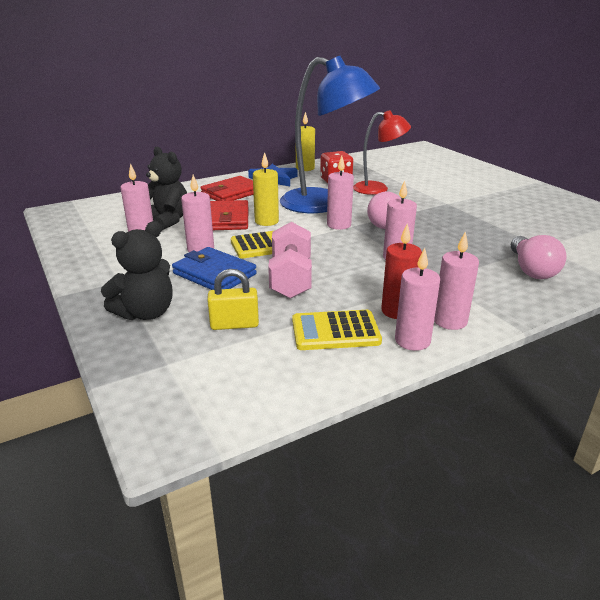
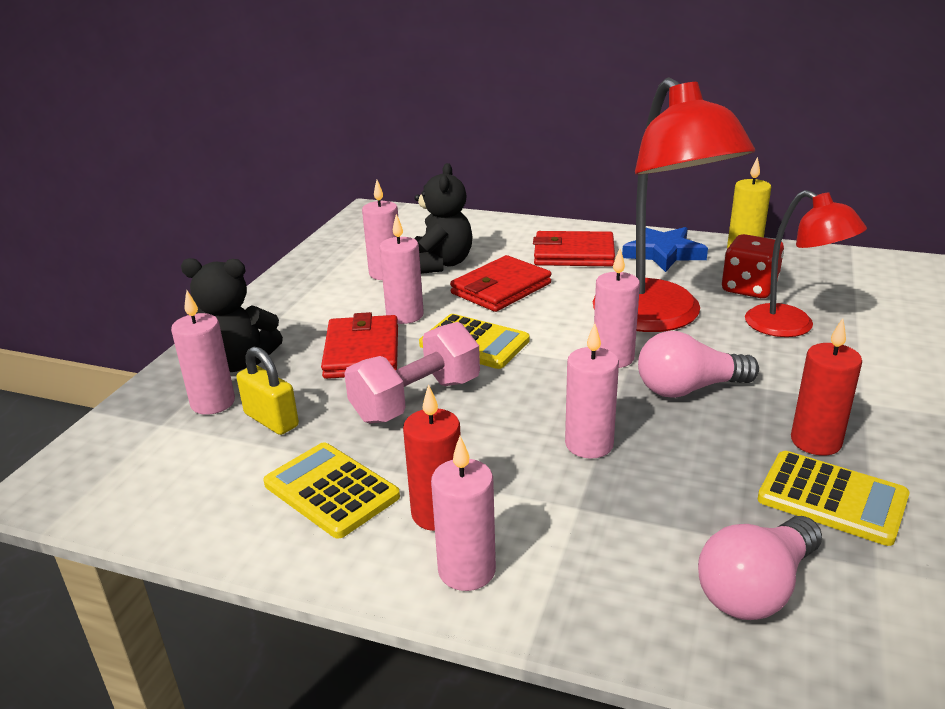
camera: 50 degrees right, 0 degrees up
blue wallet [172,247,257,290] -> red wallet [321,312,398,379]
yellow candle [253,152,279,226] -> none
blue lamp [280,56,380,213] -> red lamp [593,77,755,332]
pink candle [395,248,440,351] -> pink candle moved to [171,290,235,415]
none -> yellow calculator [758,451,910,546]
none -> red candle [791,318,862,456]

